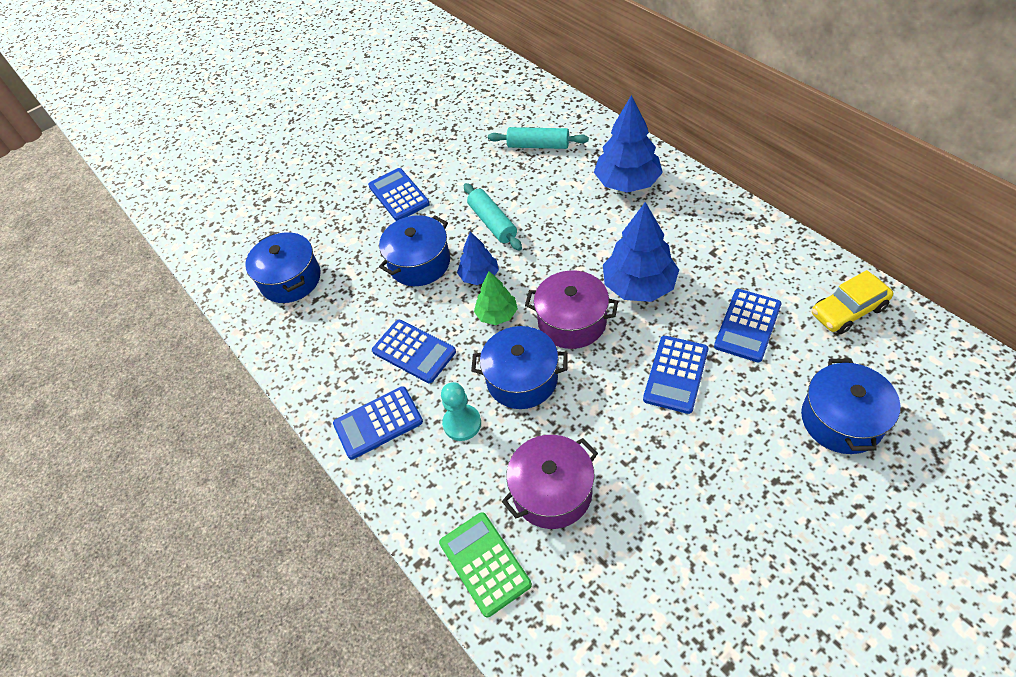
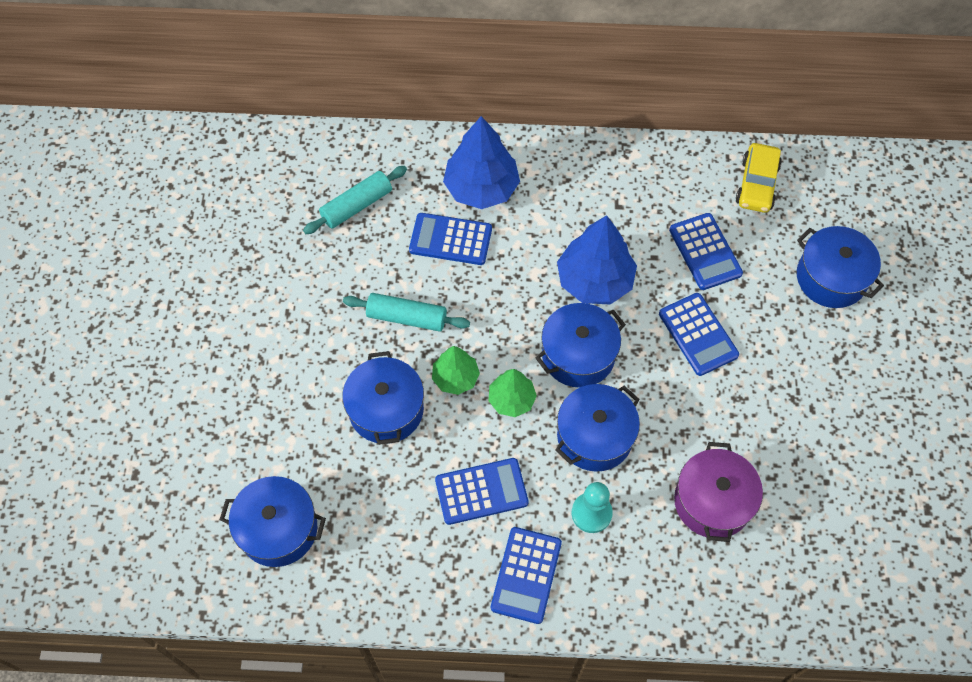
camera: 55 degrees left, 10 degrees up
blue calculator [368,168,430,221] -> blue calculator moved to [409,213,492,265]
green calculator [439,512,532,618] -> none
blue tree [457,232,499,285] -> green tree [432,346,480,395]
purple pot [525,270,618,349] -> blue pot [536,303,626,388]

